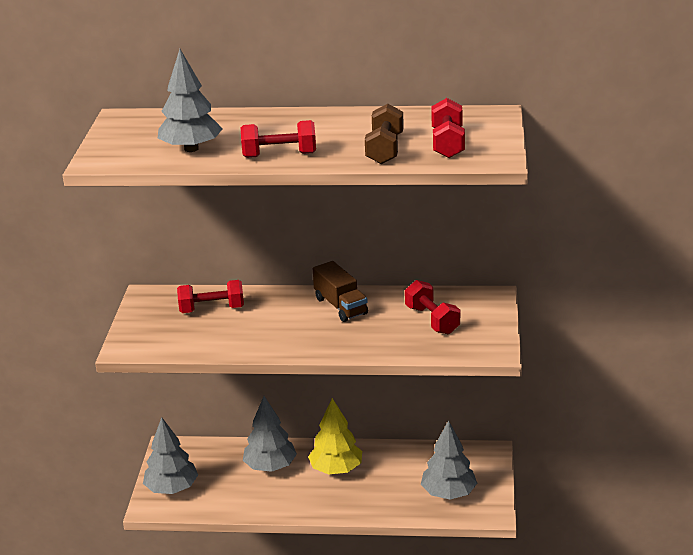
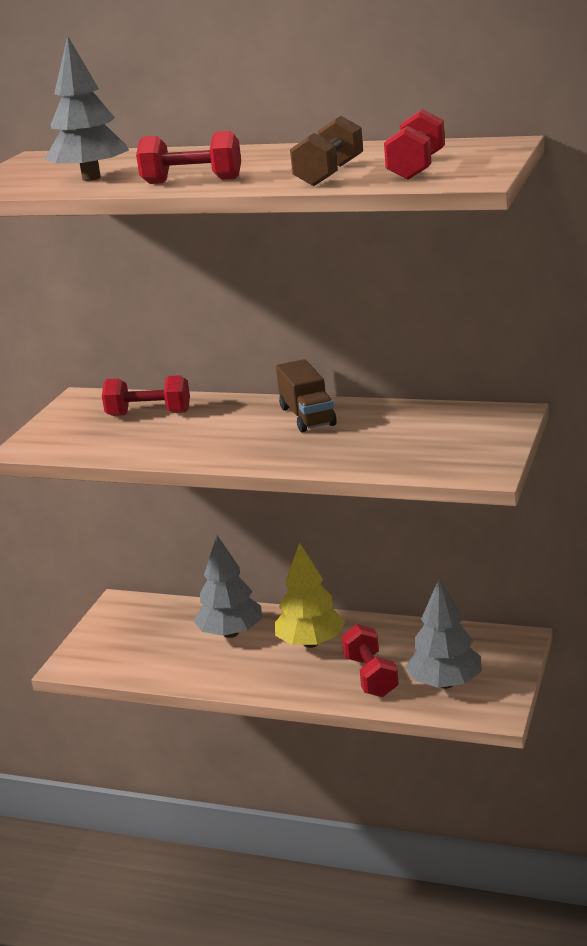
camera: 15 degrees right, 5 degrees down
grey tree [143,417,198,494] -> none
red dumbbell [405,280,460,334] -> red dumbbell moved to [341,624,399,697]

